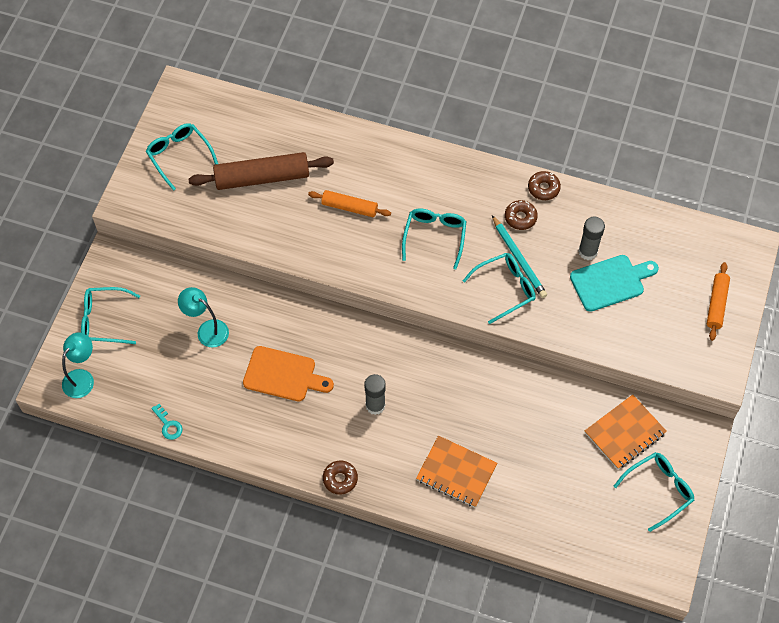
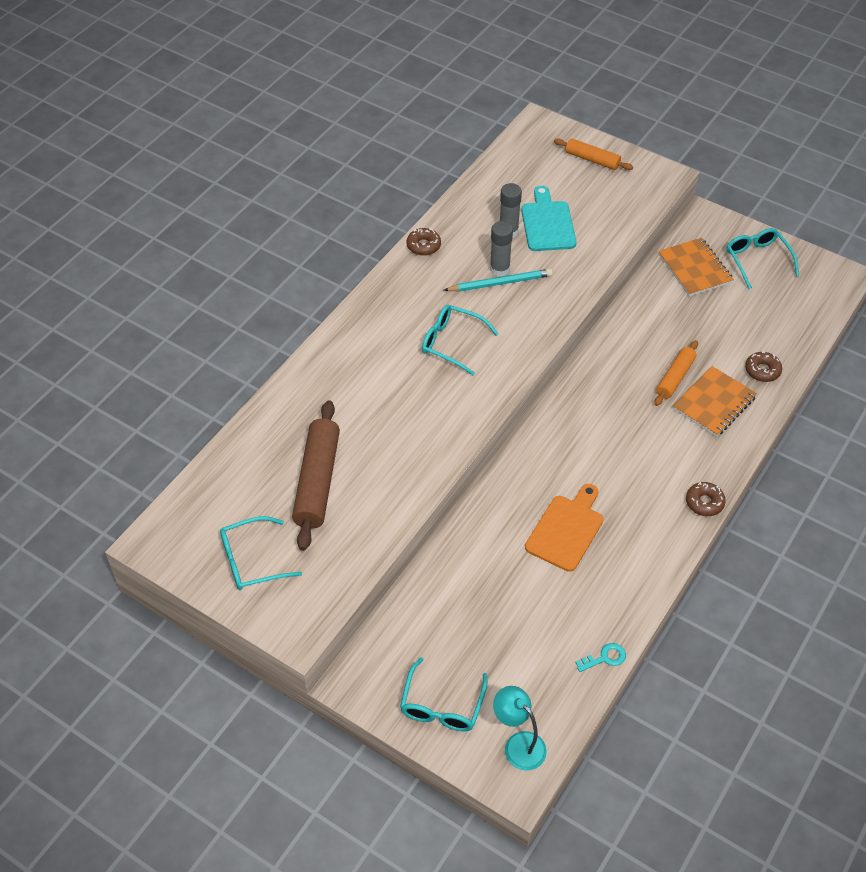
camera: 75 degrees left, 10 degrees down
turquoise lamp [178,287,229,348] -> none
orange rolling pin [308,190,391,217] -> orange rolling pin moved to [654,340,698,406]
grey glue stick [364,374,386,415] -> grey glue stick moved to [490,221,513,276]
turquoise glasses [463,253,536,324] -> none
brown donut [505,200,538,230] -> brown donut moved to [745,351,782,382]

